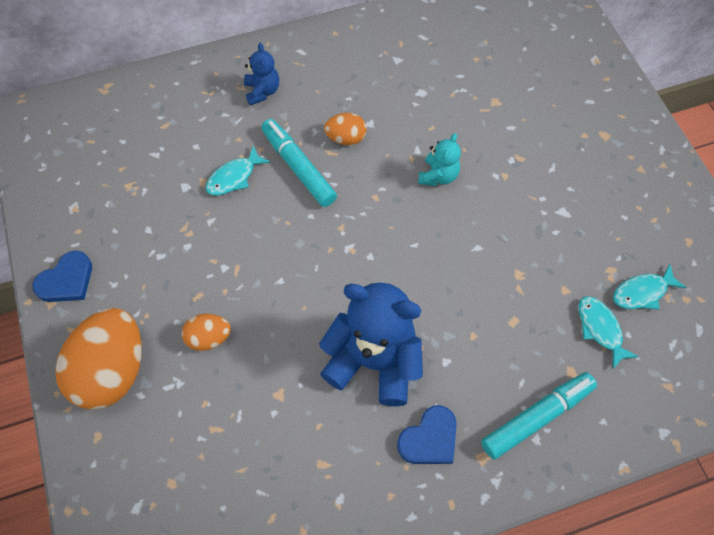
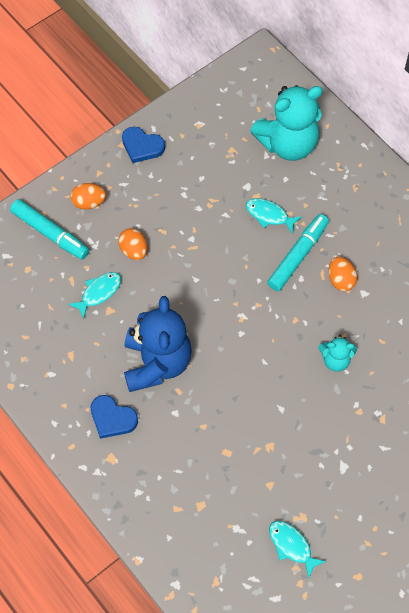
camera: 70 degrees right, 0 degrees up
orange egg [55,308,142,410] -> orange egg [71,183,106,210], size x0.49
blue teddy bear [244,43,279,105] -> none
turquoise marker [481,372,597,459] -> turquoise marker moved to [10,199,89,260]
turquoise fish [579,296,639,369] -> turquoise fish moved to [68,272,121,319]
none -> turquoise teddy bear [250,85,323,161]

